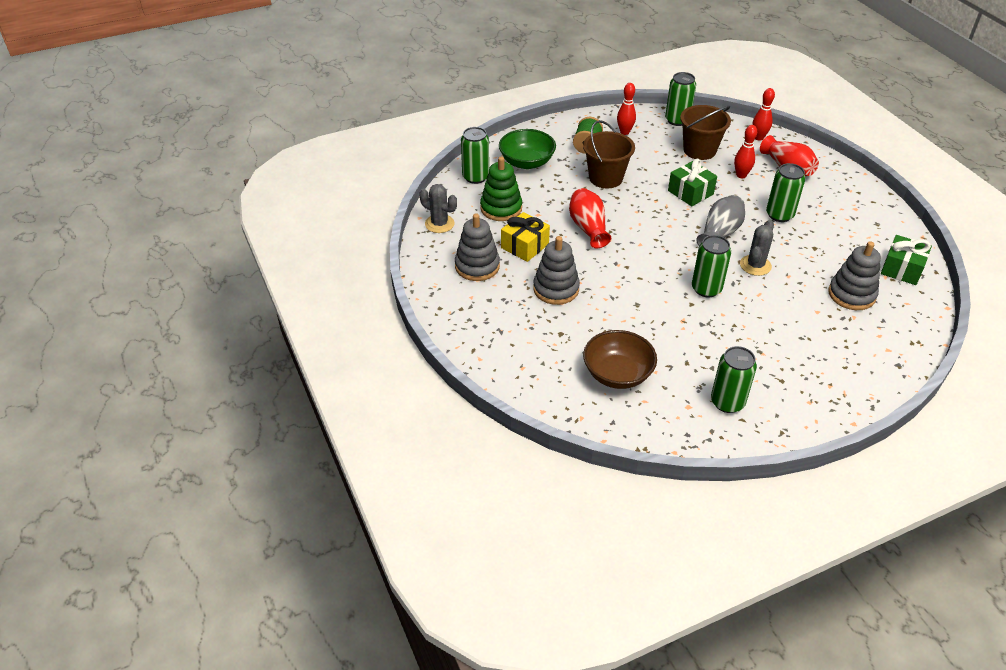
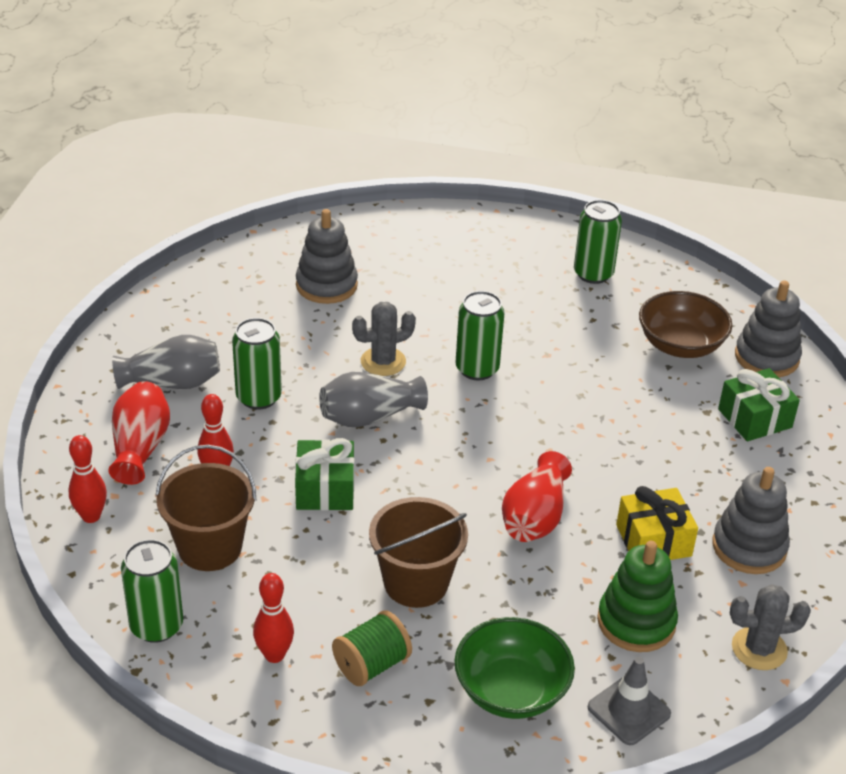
camera: 145 degrees left, 5 degrees down
grey cactus [419,184,457,233] -> grey cactus turned 75 degrees counterclockwise [730,584,811,670]
green can [461,127,489,184] -> grey traffic cone [588,657,671,745]
grey stacking toy [533,236,580,305] -> grey stacking toy moved to [735,281,802,377]
green gift [881,235,932,285] -> green gift moved to [718,368,800,441]
none -> grey vase [112,335,220,389]

